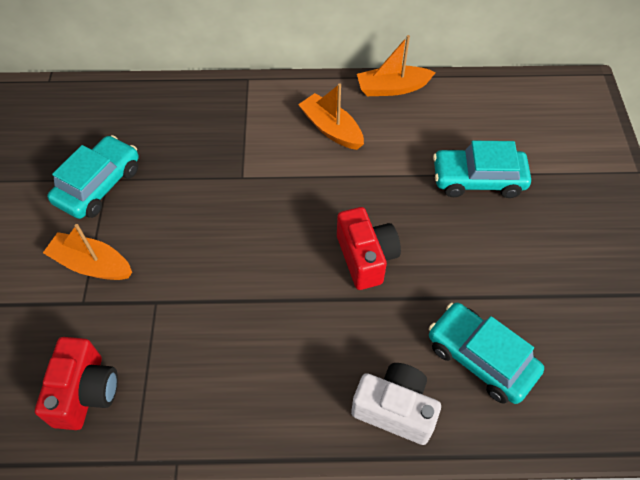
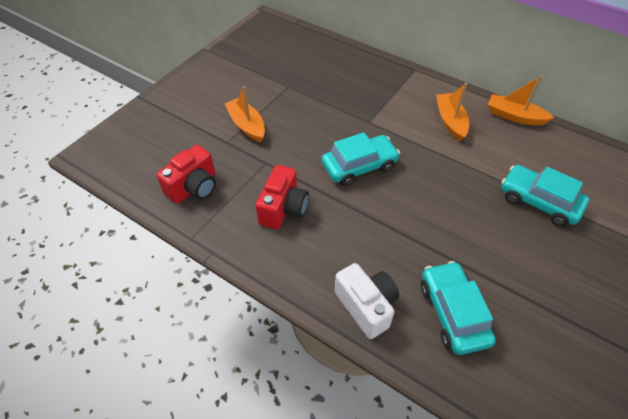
camera: 35 degrees right, 5 degrees down
turquoise car [47,135,139,219] -> turquoise car moved to [322,132,400,186]
red camera [337,207,401,290] -> red camera moved to [256,165,309,229]

